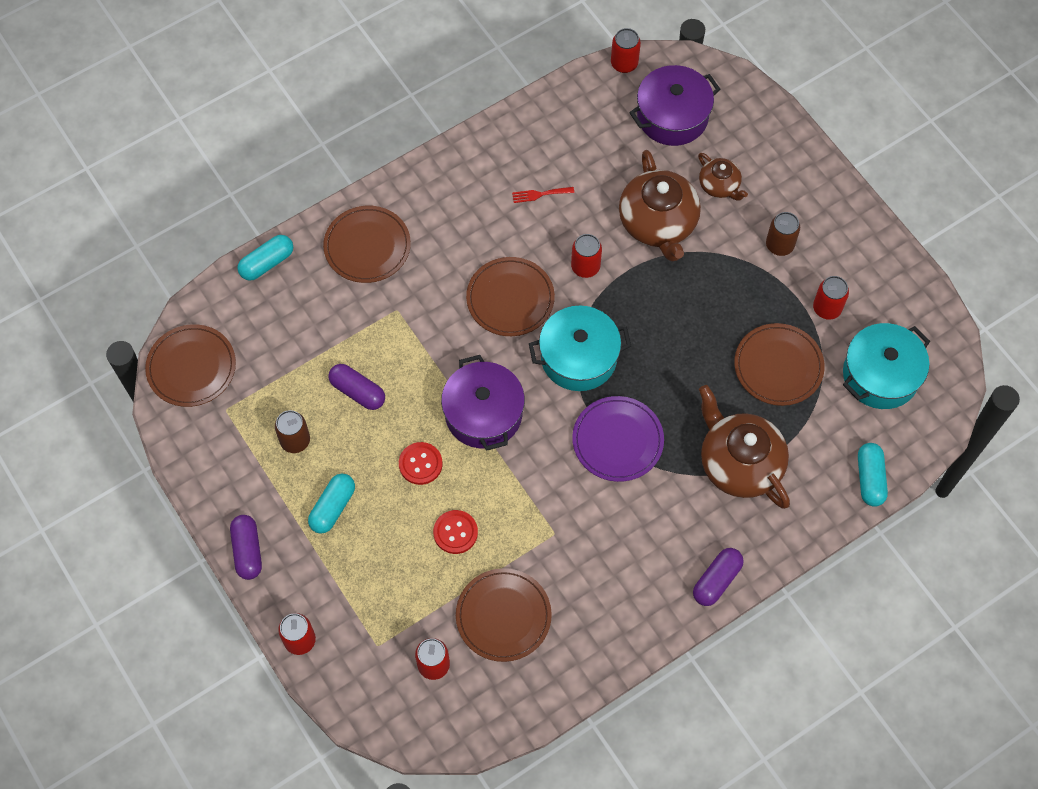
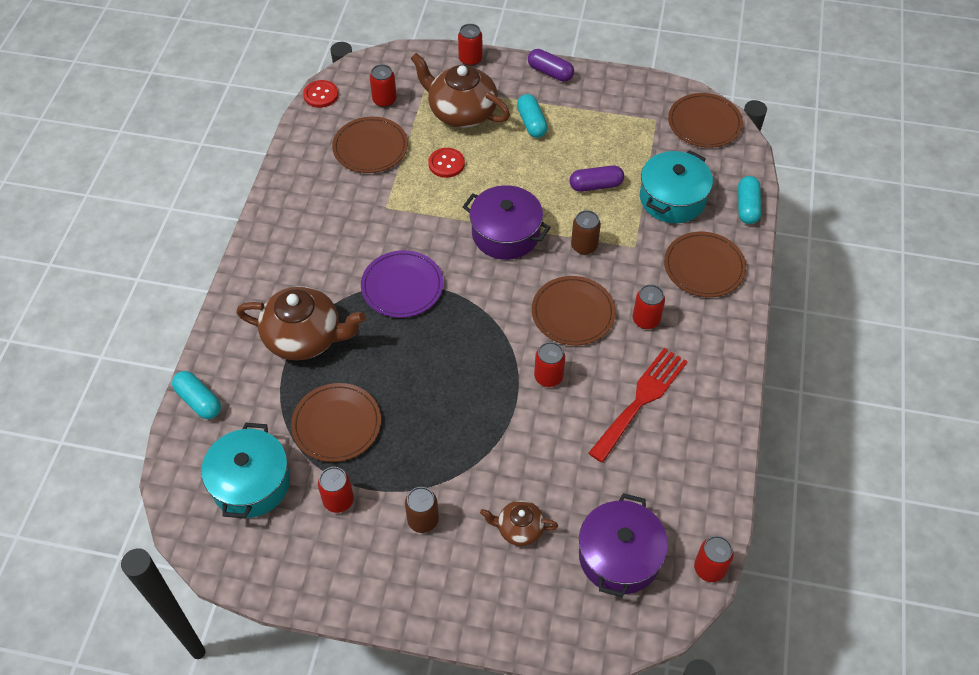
camera: 135 degrees right, 10 degrees down
brown can [275,410,310,453] -> brown can moved to [571,210,601,255]
red button [399,442,443,485] -> red button moved to [303,80,338,108]
red fork [512,187,574,203] -> red fork [588,348,688,463], size x2.34
turquoise pot [529,306,631,391] -> turquoise pot moved to [640,150,713,223]
brown teapot [619,150,701,262] -> brown teapot moved to [410,53,510,128]
purple capsule [693,548,744,606] -> none
none -> red can [633,284,665,329]

